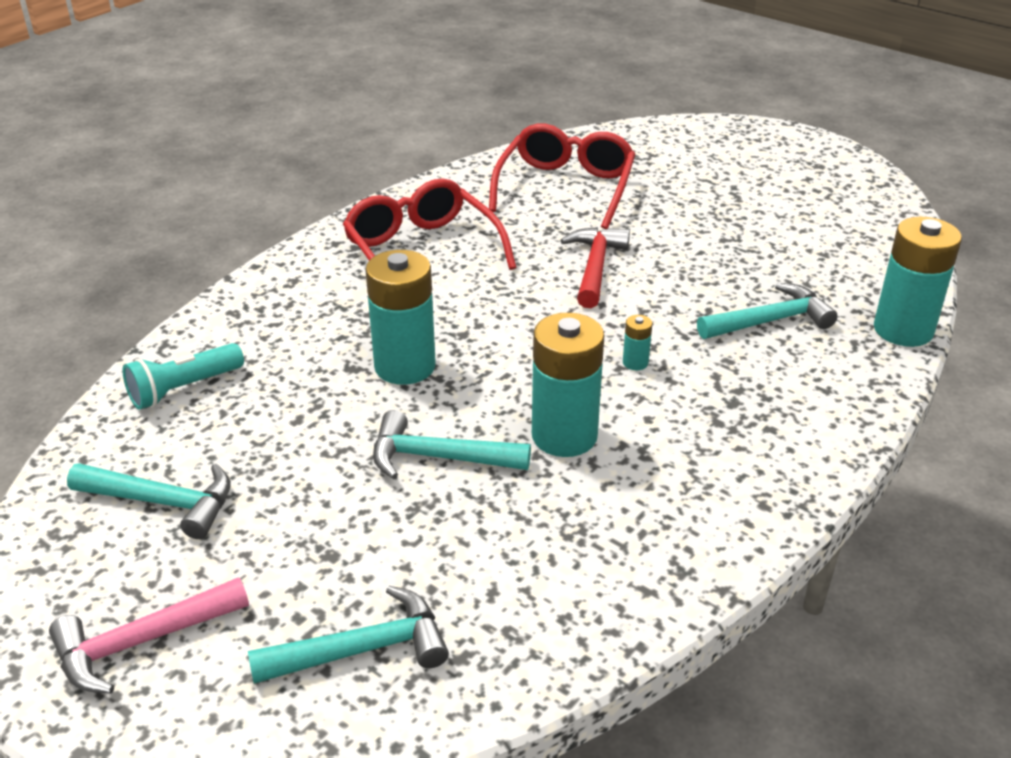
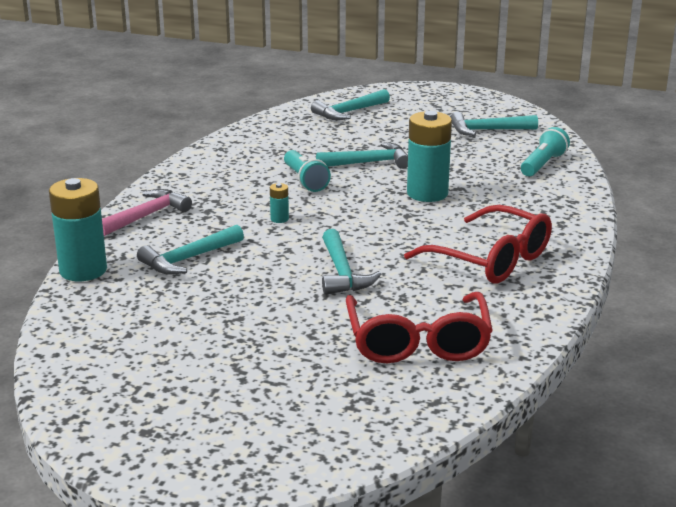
camera: 160 degrees right, 10 degrees down
pink hammer [49,577,249,694] -> pink hammer moved to [102,189,192,236]
turquoise battery [532,313,604,457] -> turquoise flashlight [284,150,331,192]
red hammer [560,227,630,308] -> turquoise hammer [322,229,381,295]

